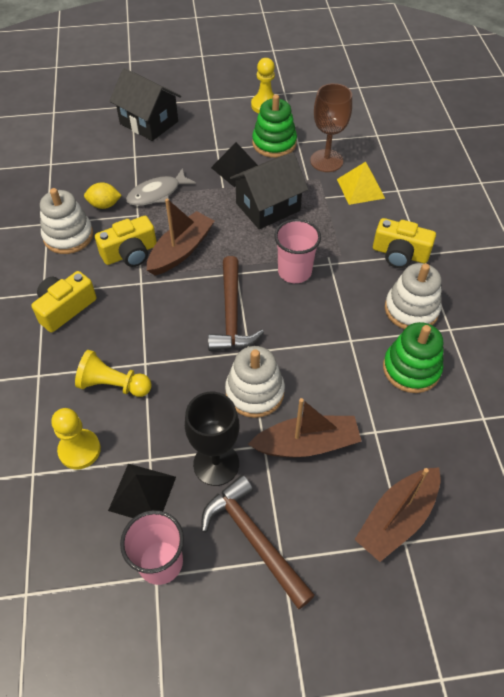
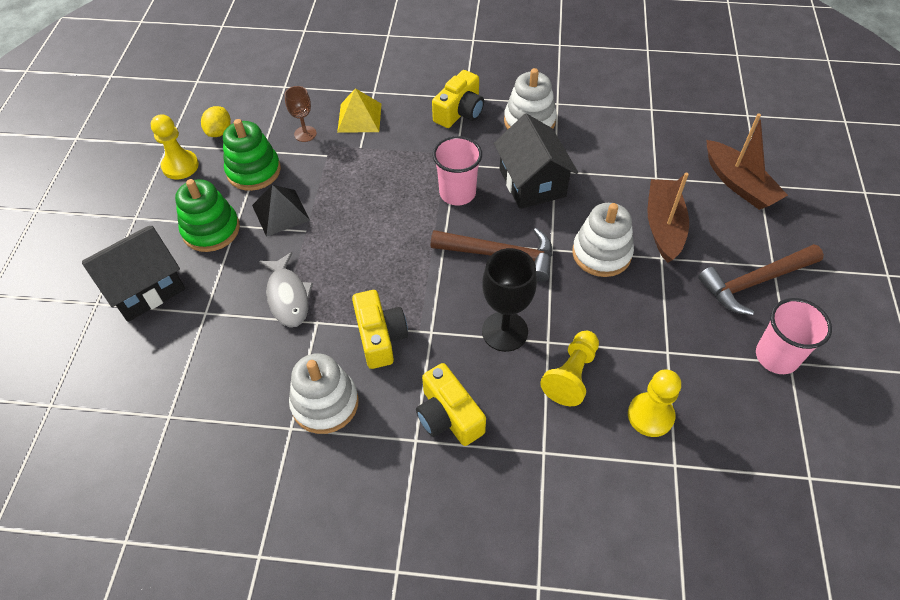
camera: 75 degrees left, 0 degrees up
yellow lemon [84,182,122,209] -> yellow lemon moved to [201,106,231,137]
black pyramid [108,464,176,518] -> none
brown boat [147,198,214,275] -> none
black goblet [185,392,239,486] -> black goblet moved to [482,248,537,352]
black house [230,152,308,229] -> black house moved to [494,114,578,209]
brown goblet [310,83,352,172] -> brown goblet [285,86,317,142], size x0.59
green stacking toy [383,322,443,393] -> green stacking toy moved to [175,179,240,252]

